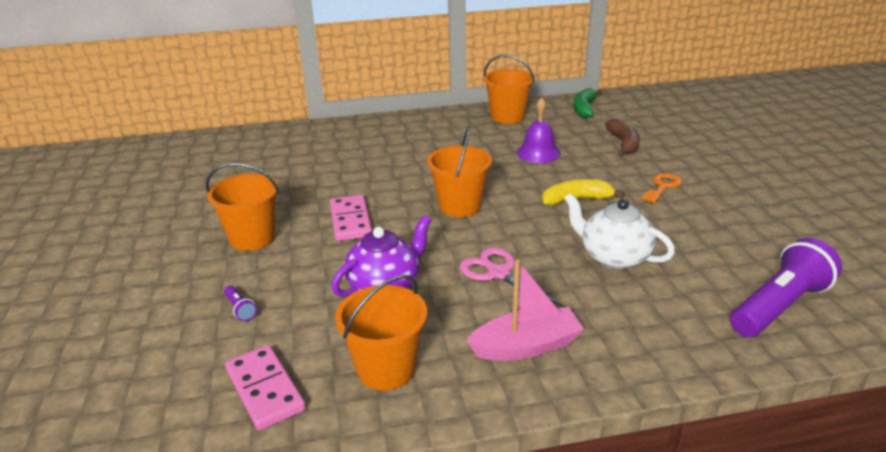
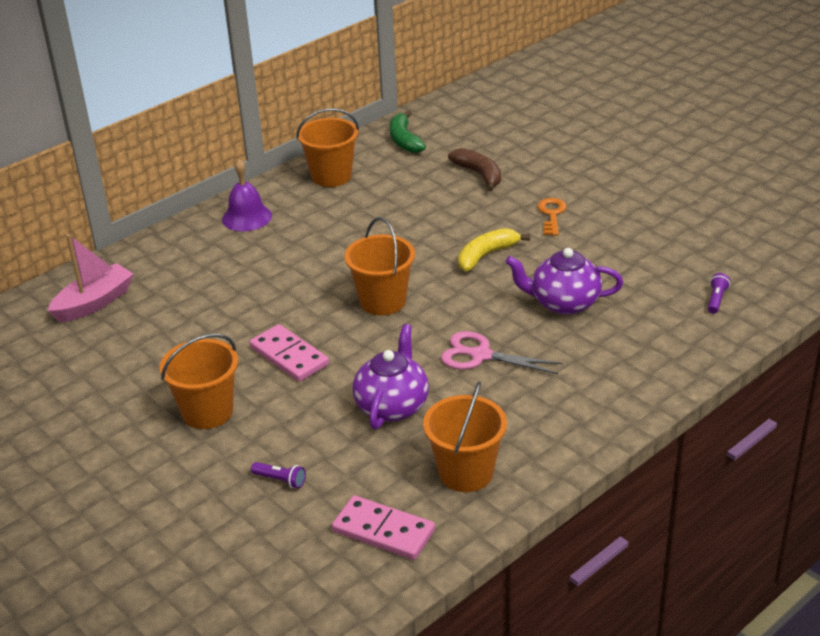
camera: 30 degrees left, 5 degrees up
pink boat [466,259,584,360] -> pink boat moved to [48,234,134,322]
purple bell [517,97,561,163] -> purple bell moved to [222,159,272,231]
white teapot [564,193,675,269] -> purple teapot [505,248,623,315]
purple flashlight [730,238,842,337] -> purple flashlight [708,273,730,314], size x0.40

